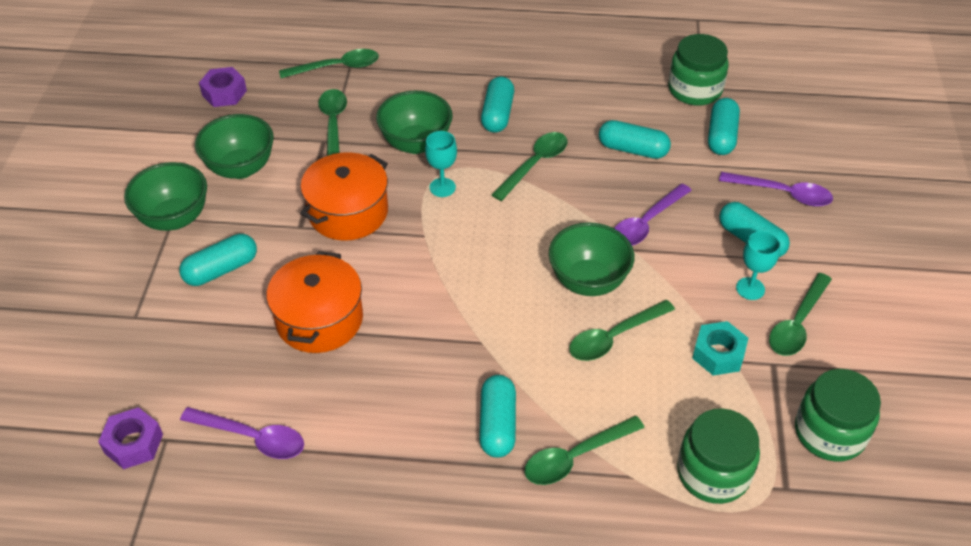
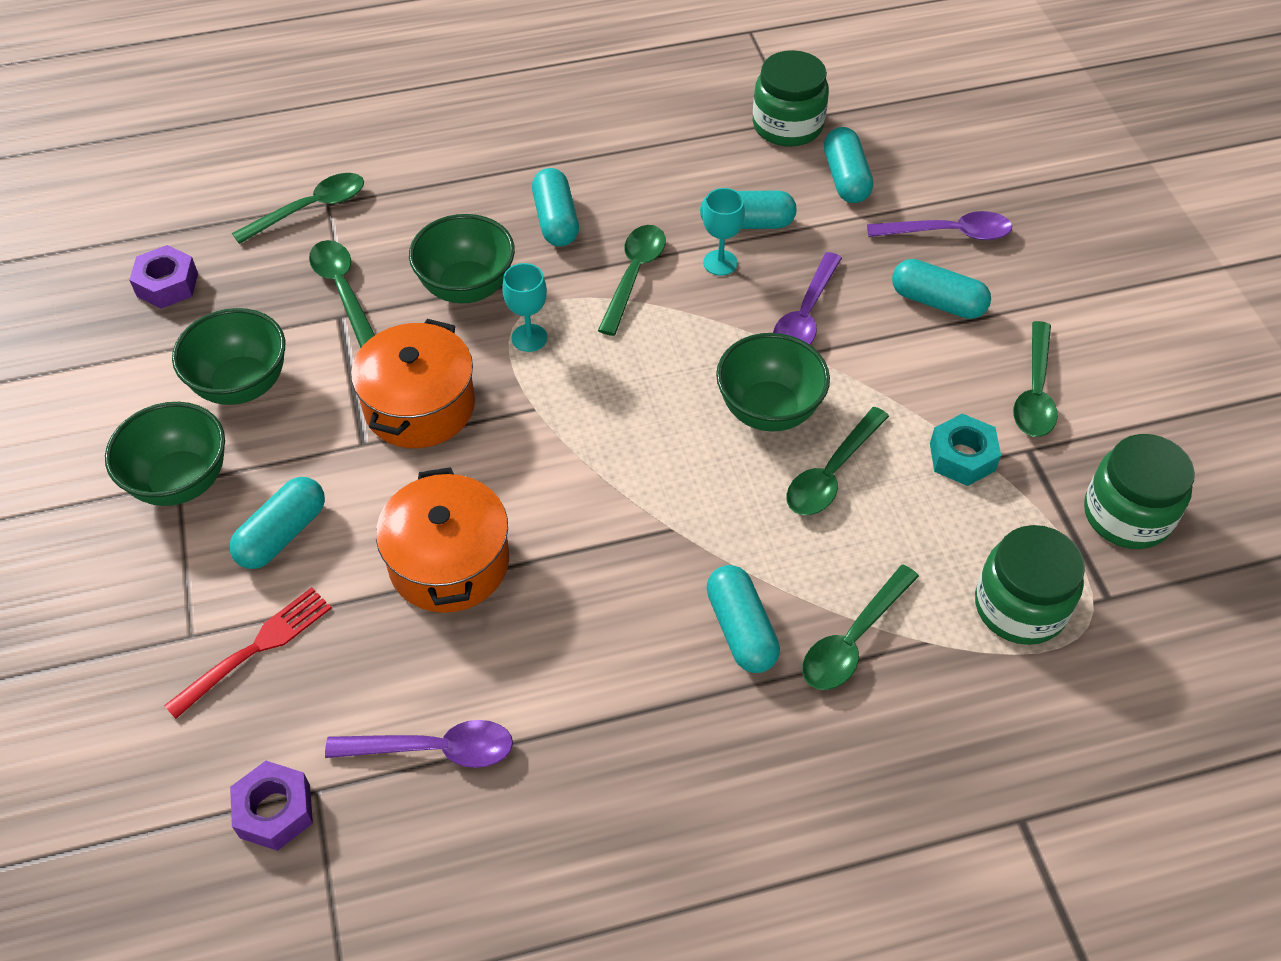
camera: 20 degrees left, 5 degrees up
turquoise goblet [736,231,780,300] -> turquoise goblet moved to [703,188,745,276]
none -> red fork [164,587,332,719]

